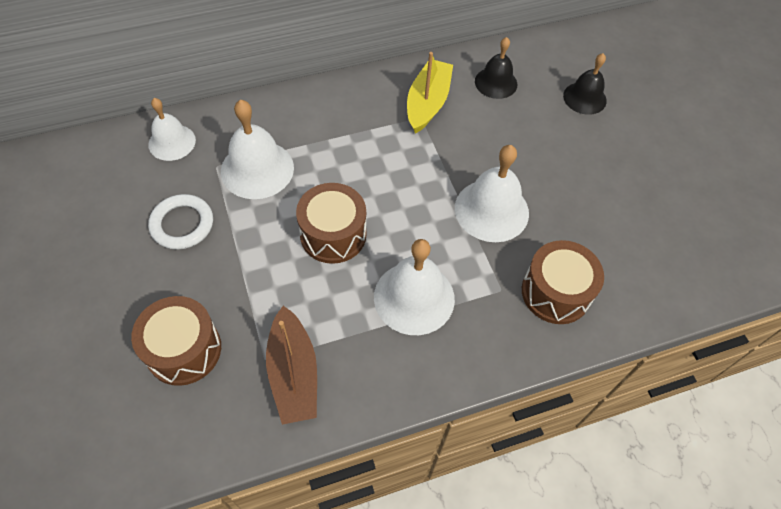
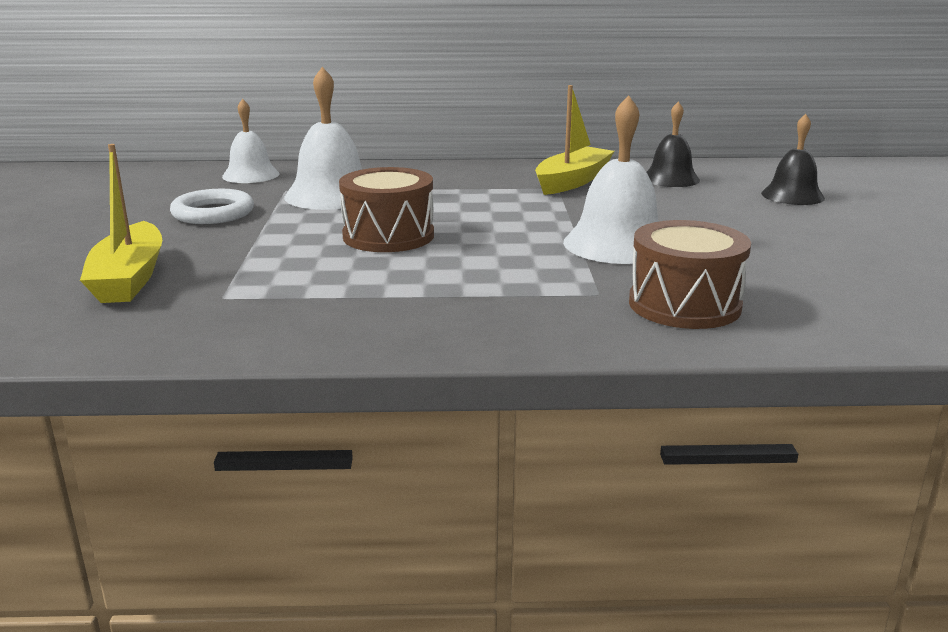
camera: 20 degrees right, 35 degrees down
brown drum [131,296,221,386] -> yellow boat [80,144,162,303]
brown boat [266,306,317,425] -> none
white bell [374,239,455,335] -> none

